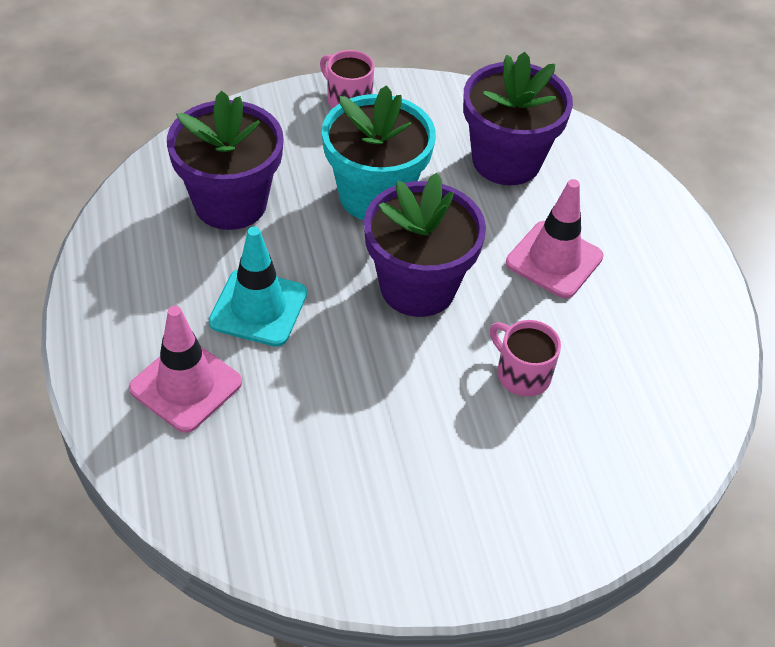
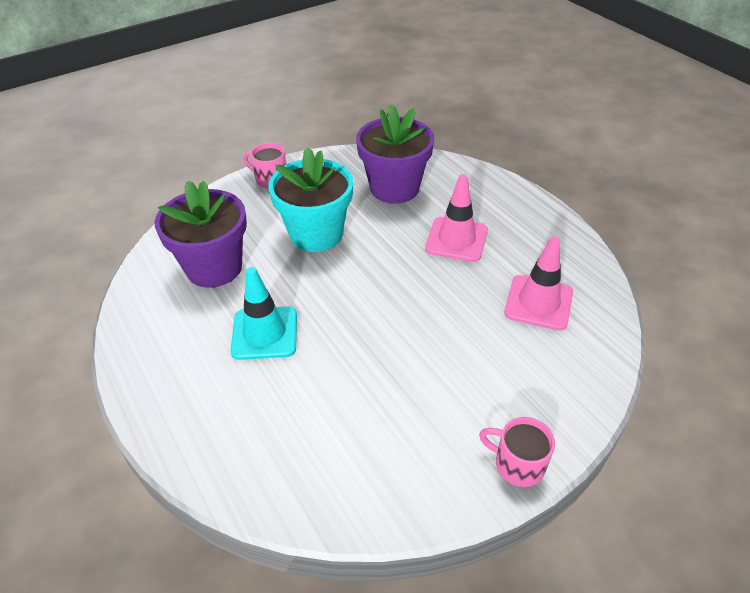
camera: 15 degrees left, 5 degrees down
pink traffic cone [129,306,242,433] -> pink traffic cone moved to [504,236,573,331]
purple flower pot [364,173,486,317] -> none
pink mug [490,320,561,397] -> pink mug moved to [479,417,555,487]

